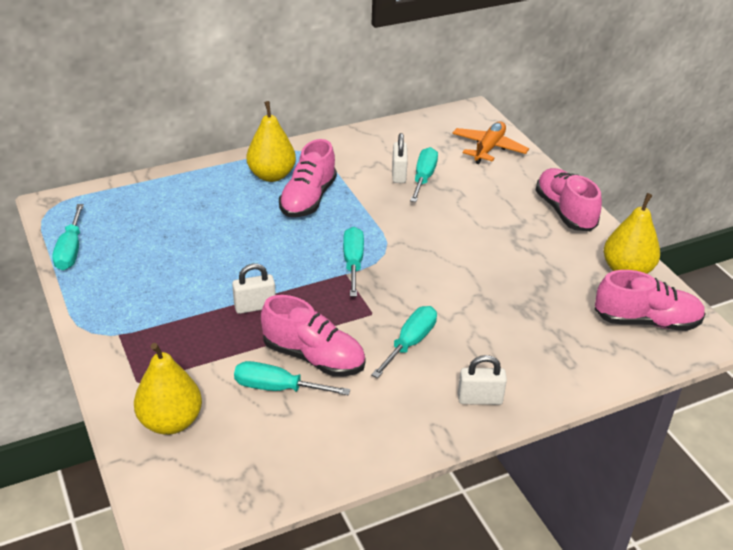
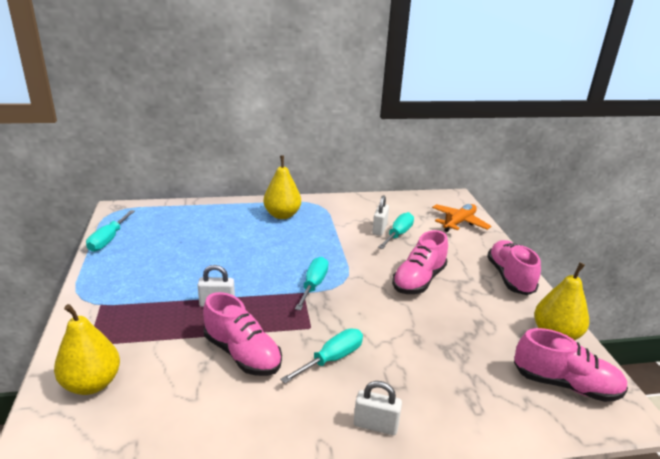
camera: 15 degrees right, 10 degrees down
turquoise screwdriver [234,361,350,395] -> none
pink shoe [279,139,337,217] -> pink shoe moved to [392,230,448,294]

